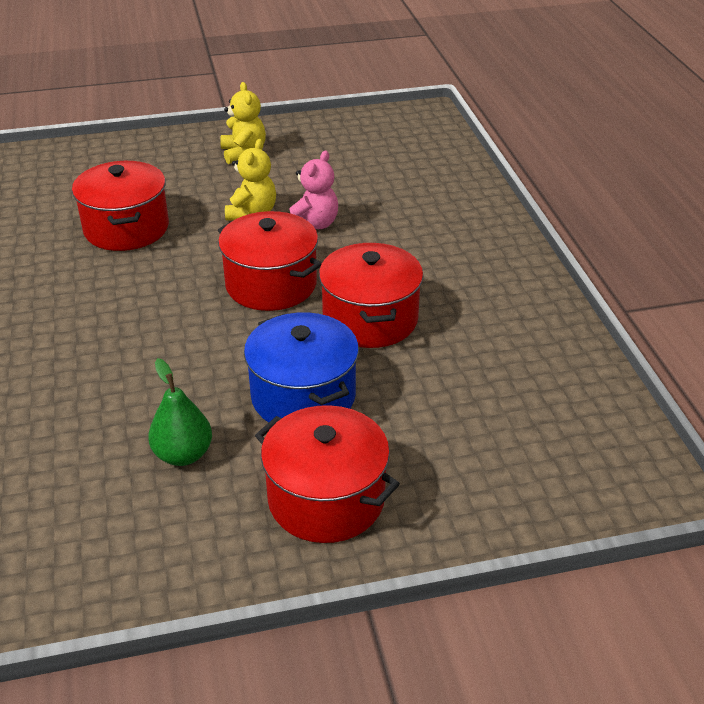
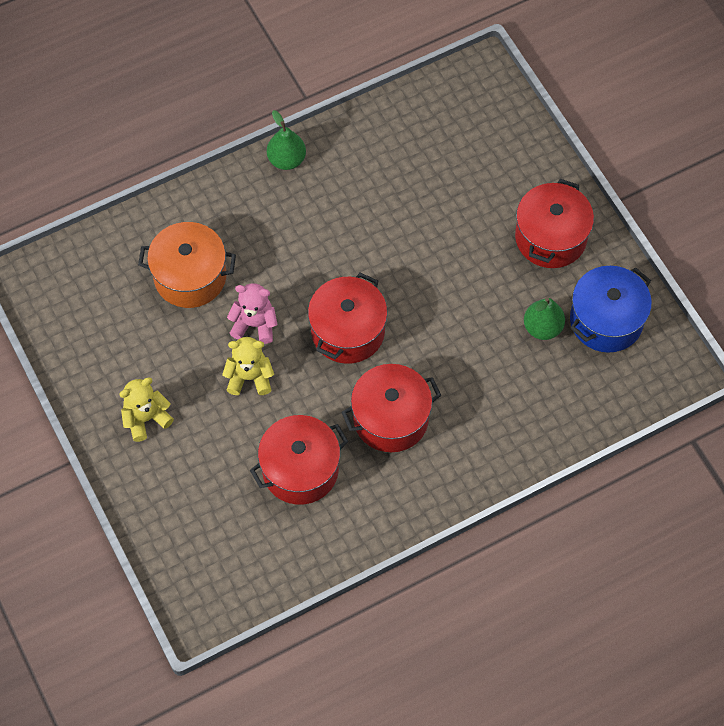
camera: 105 degrees left, 25 degrees up
blue pot [244,312,359,423] -> blue pot moved to [570,266,652,353]
red pot [319,243,423,348] -> red pot moved to [341,364,441,452]
none -> orange pot [138,222,236,308]
none -> green pear [267,110,306,170]

